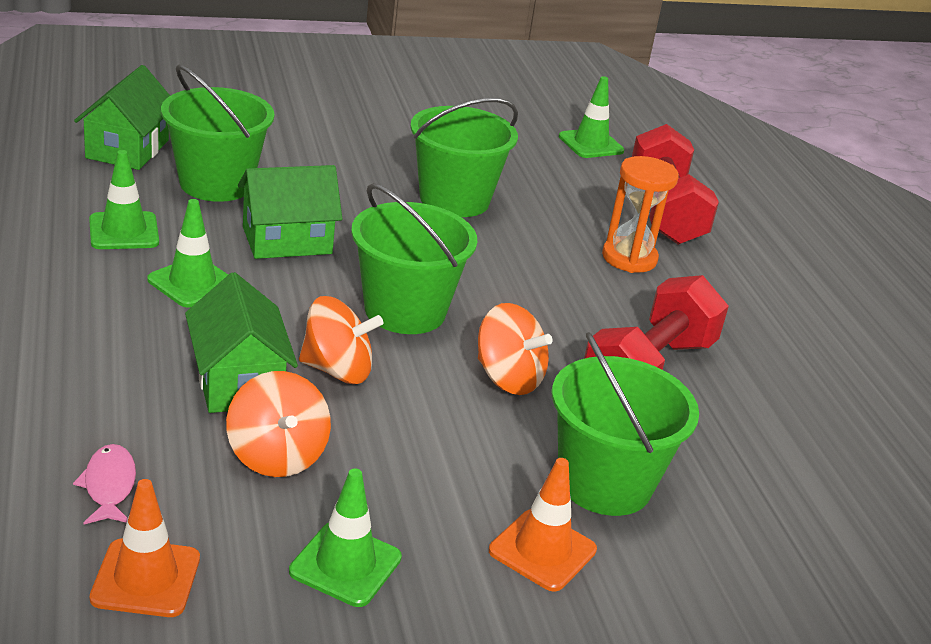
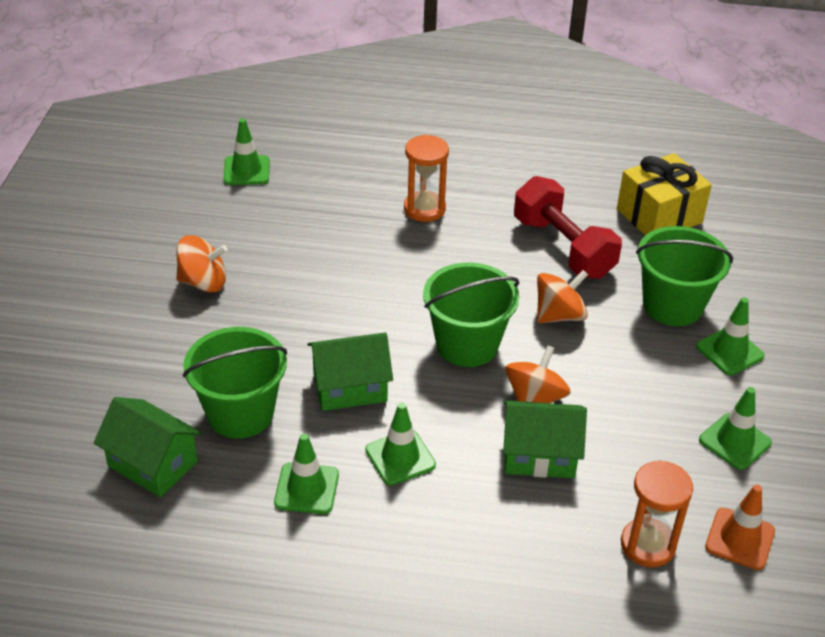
camera: 65 degrees left, 10 degrees up
pink fish [73,444,136,525] -> orange hourglass [621,460,693,567]
orange spinning top [226,371,331,477] -> orange spinning top moved to [176,235,228,292]
green house [238,165,342,259] -> green house turned 75 degrees clockwise [307,332,393,411]
green bucket [410,98,518,217] -> none
orange traffic cone [489,458,597,592] -> green traffic cone [696,297,765,375]
red dumbbell [632,124,719,245] -> none
none -> yellow gift [617,153,712,235]

